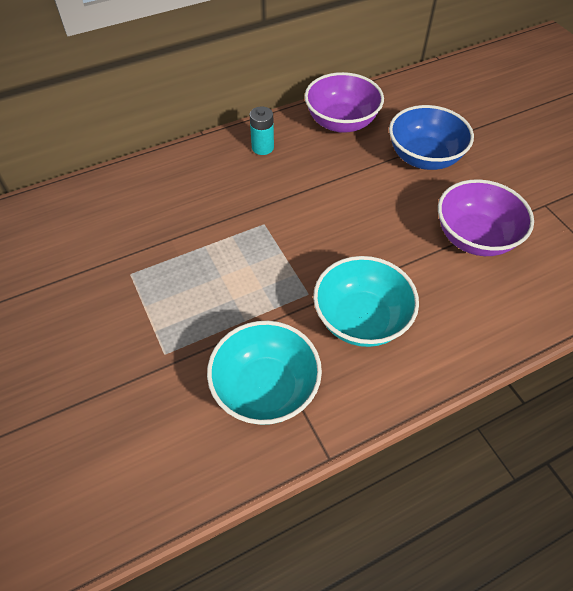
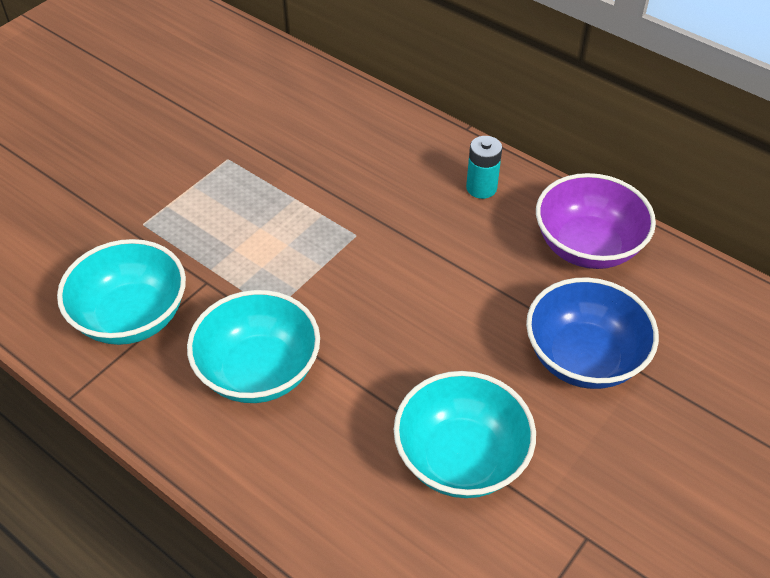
camera: 65 degrees right, 5 degrees down
purple bowl [438,179,534,256] -> turquoise bowl [394,371,536,498]

